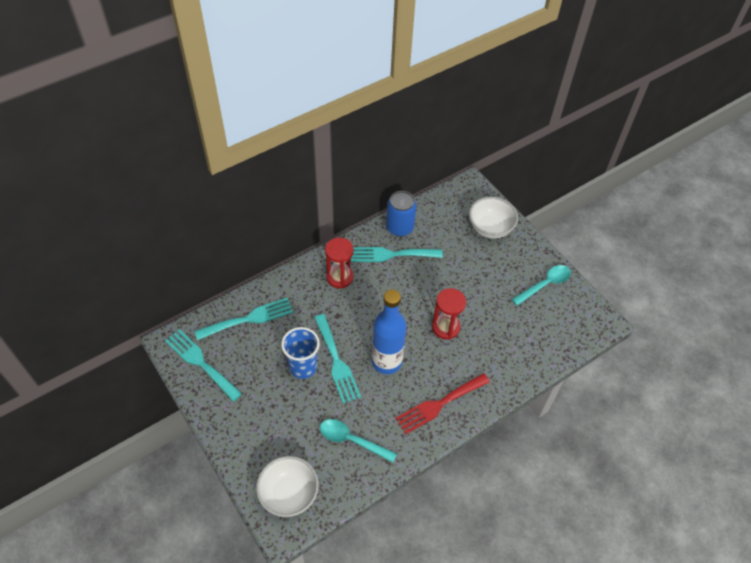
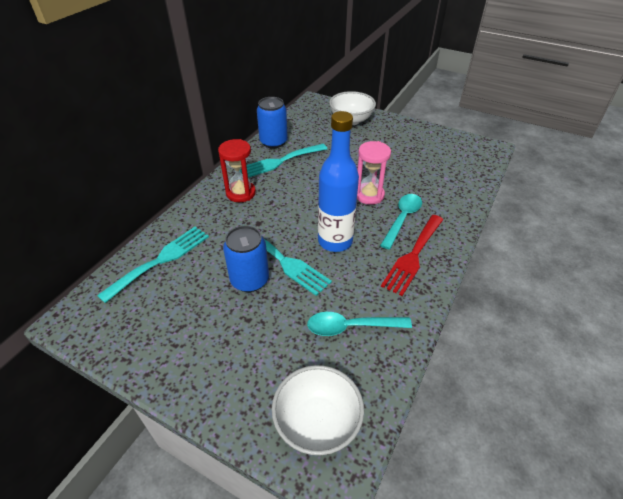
camera: 25 degrees left, 10 degrees down
turquoise fork [165,329,242,402] -> none
blue cup [281,327,320,379] -> blue can [223,226,269,292]
red hourglass [432,288,466,340] -> pink hourglass [357,141,391,205]
turquoise spoon [512,265,571,306] -> turquoise spoon moved to [380,194,422,250]

